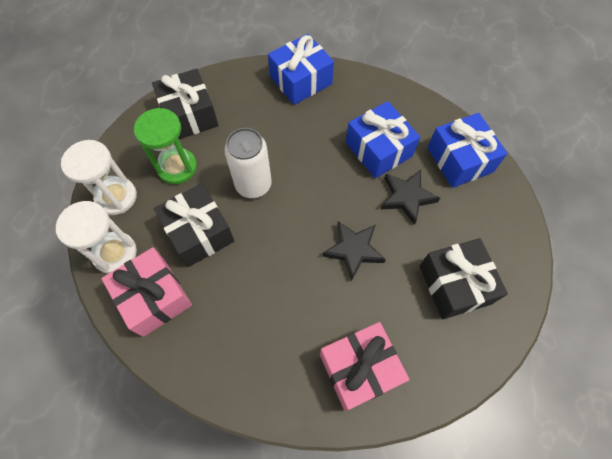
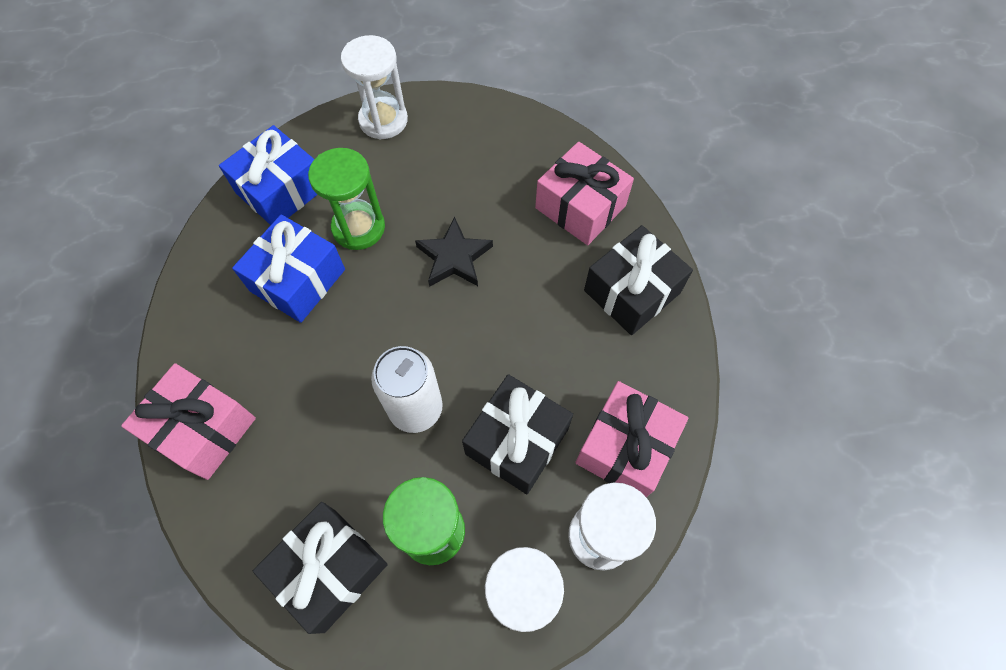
camera: 115 degrees left, 0 degrees up
blue gift [268,34,334,105] -> pink gift [121,363,256,480]
black star [380,170,440,225] -> green hourglass [308,148,385,250]
black gift [420,238,508,319] -> black gift moved to [584,225,693,335]
none -> white hourglass [341,35,408,139]

